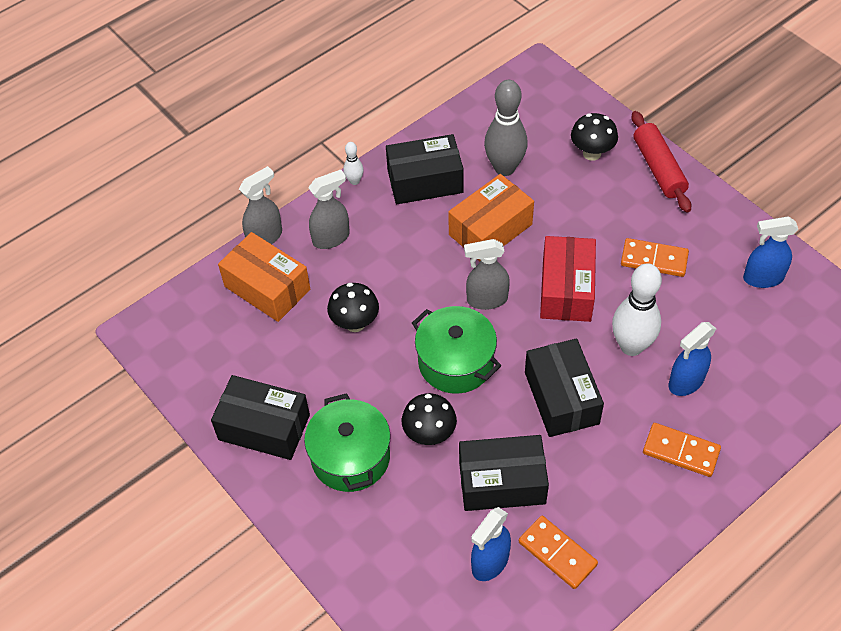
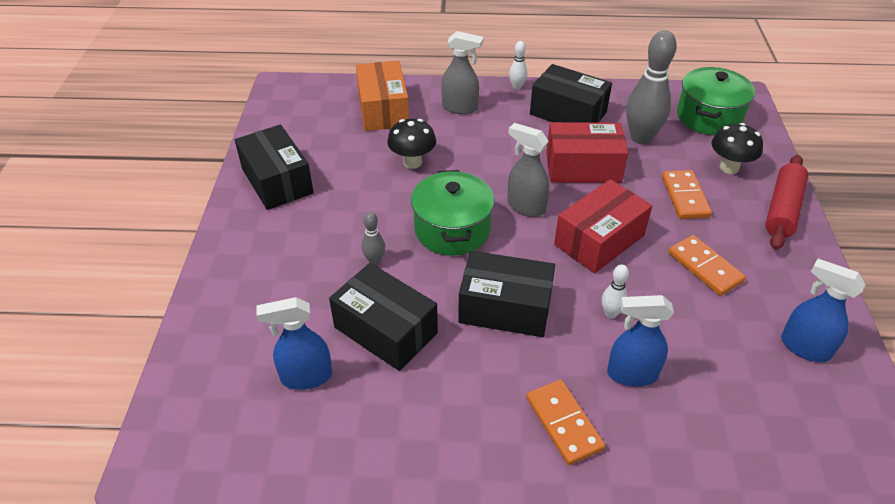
camera: 40 degrees right, 10 degrees down
grey spray bottle [239,166,282,244] -> none
green pot [304,393,391,492] -> green pot moved to [677,67,755,135]
black mushroom [402,393,457,445] -> grey bowling pin [362,212,385,265]
orange box [448,174,534,261] -> red box [546,122,628,183]
orange domino [519,516,598,589] -> orange domino moved to [662,170,712,219]
black box [525,338,604,437] -> black box turned 75 degrees clockwise [458,251,555,337]
white bowling pin [612,263,662,356] -> white bowling pin [602,264,629,319], size x0.47

